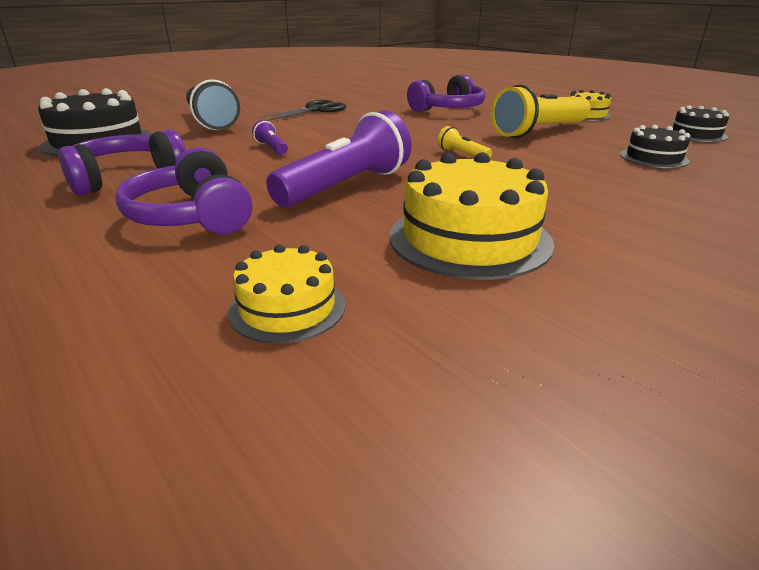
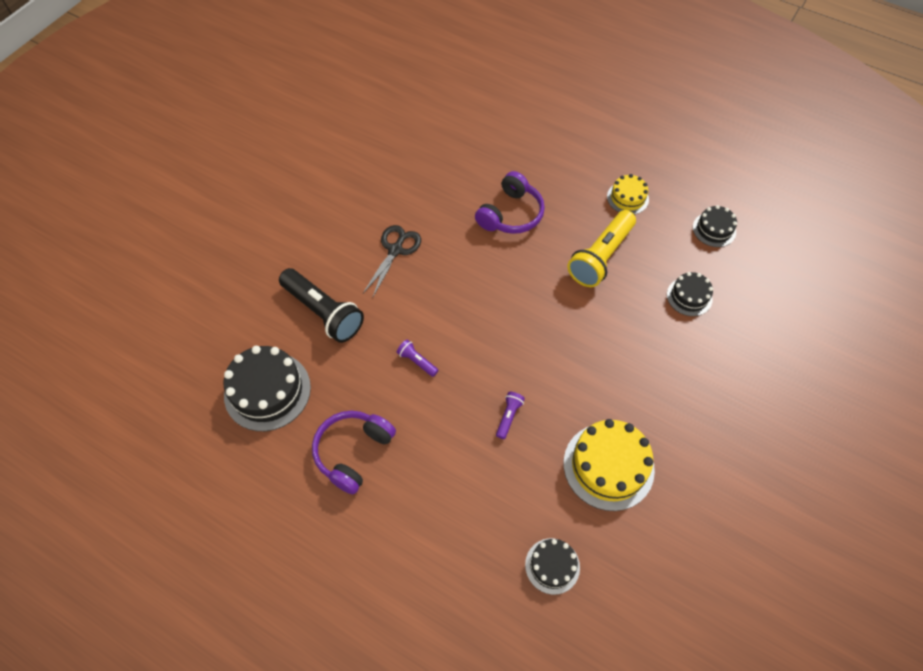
camera: 20 degrees left, 30 degrees up
purple headphones [115,147,252,234] -> none
yellow cake [228,244,345,344] -> black cake [525,538,580,595]
purple flashlight [266,110,412,207] -> purple flashlight [496,392,525,439], size x0.45
yellow flashlight [437,126,492,158] -> none

